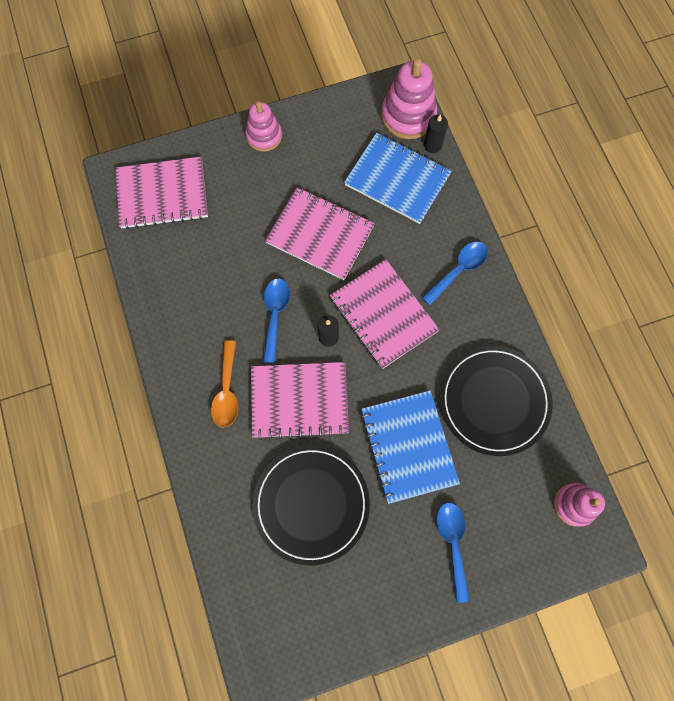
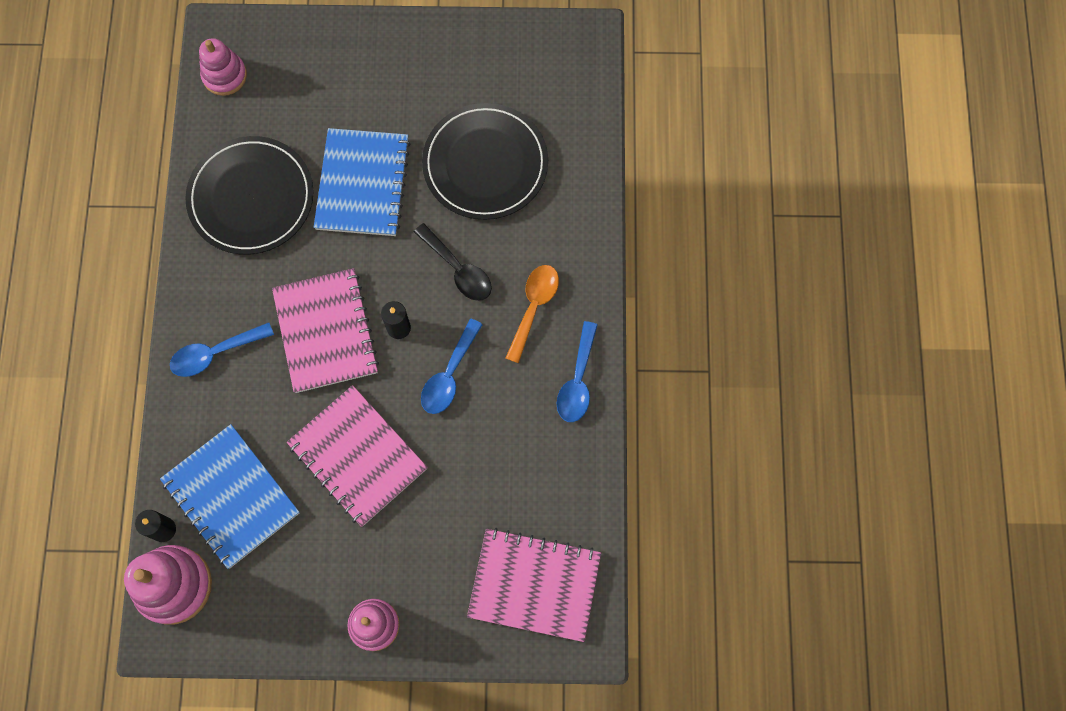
camera: 160 degrees left, 0 degrees up
pink notebook [251,362,349,440] -> black spoon [414,223,492,301]
blue spoon [436,502,470,603] -> blue spoon moved to [557,321,598,422]

